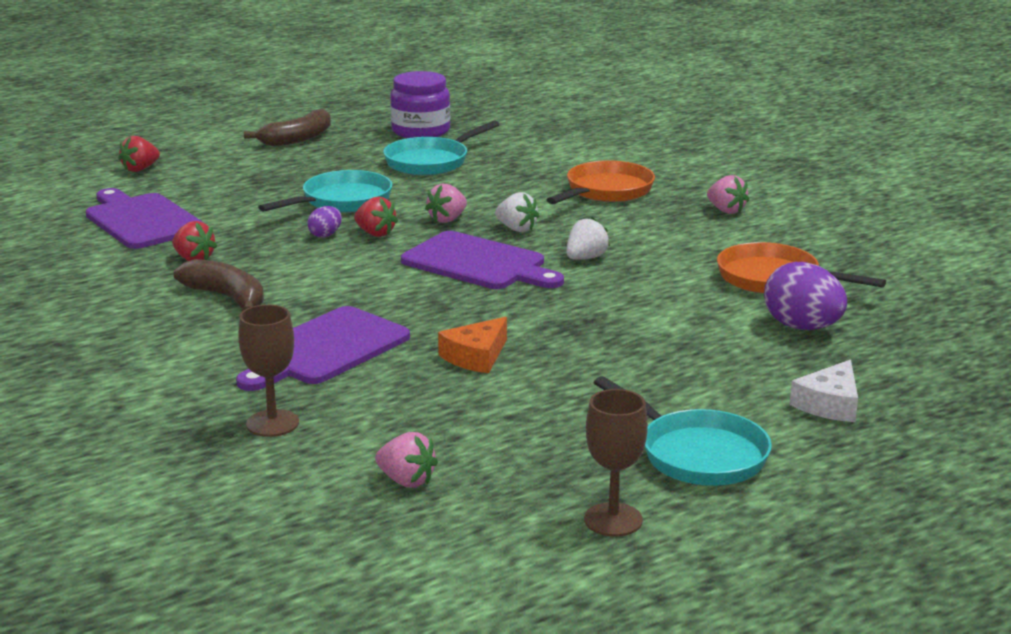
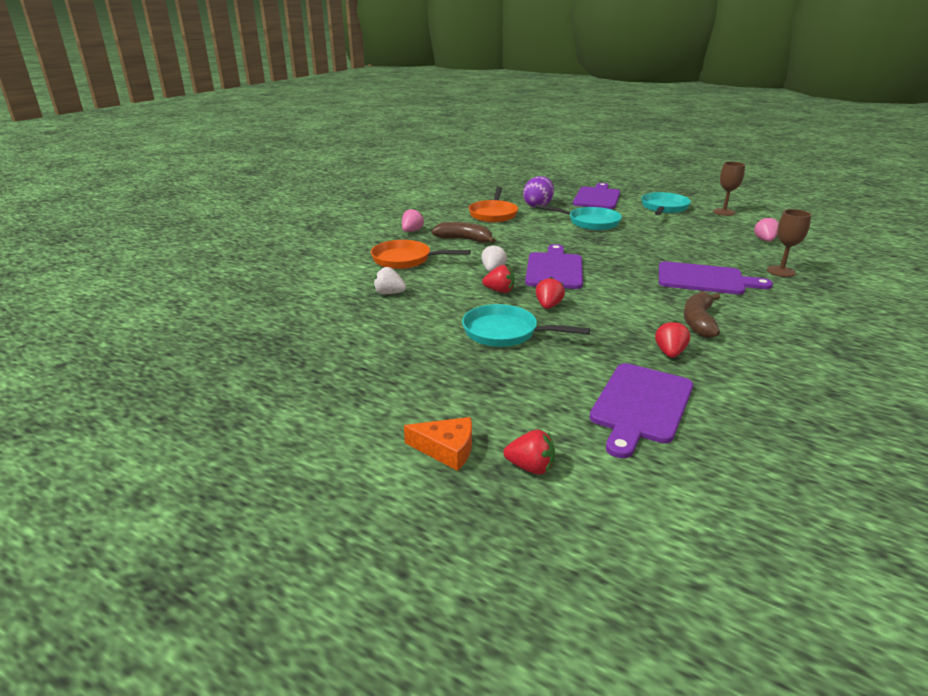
camera: 115 degrees left, 5 degrees up
brown banana [244,109,331,147] -> brown banana moved to [431,222,496,243]
purple egg [307,206,342,238] -> none
turquoise pan [383,120,500,175] -> turquoise pan moved to [535,204,622,230]
purple jar [390,71,450,138] -> none
pink strawberry [425,184,467,223] -> red strawberry [482,265,515,293]
orange cheese [438,317,507,373] -> orange cheese moved to [404,417,472,471]
white strawberry [566,217,610,260] -> white strawberry moved to [373,267,406,294]
white cheese [790,360,858,422] -> purple cutting board [573,183,620,209]

